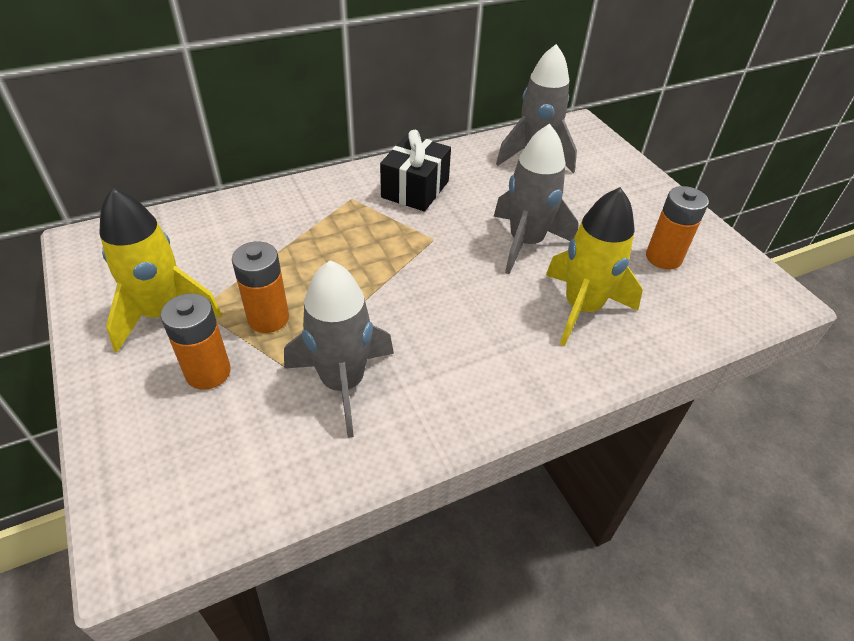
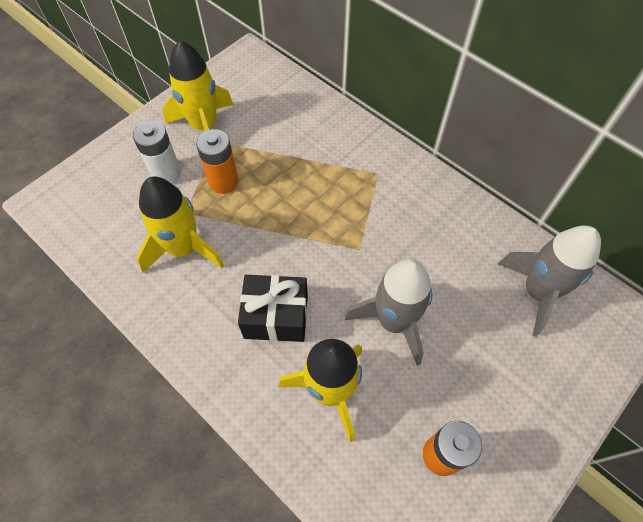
camera: 70 degrees right, 15 degrees up
orange battery [160,293,231,390] -> white battery [133,121,181,184]
grey rocket [284,260,394,438] -> yellow rocket [137,176,224,273]
black gift [380,130,451,211] -> black gift moved to [238,275,308,342]

